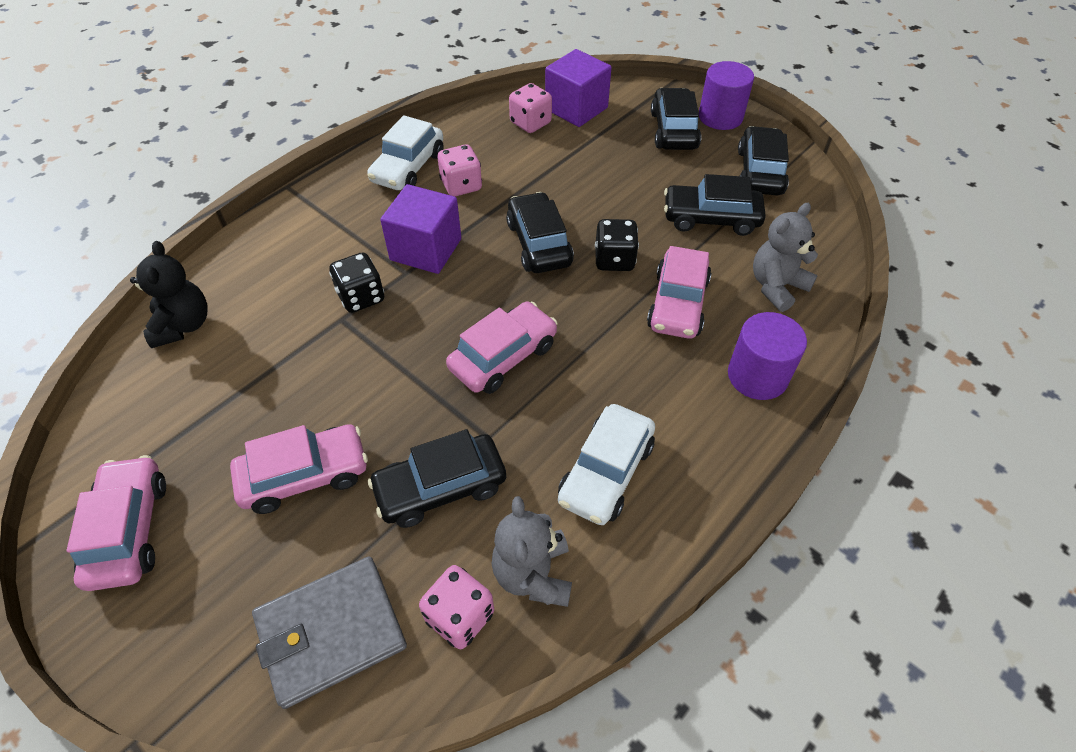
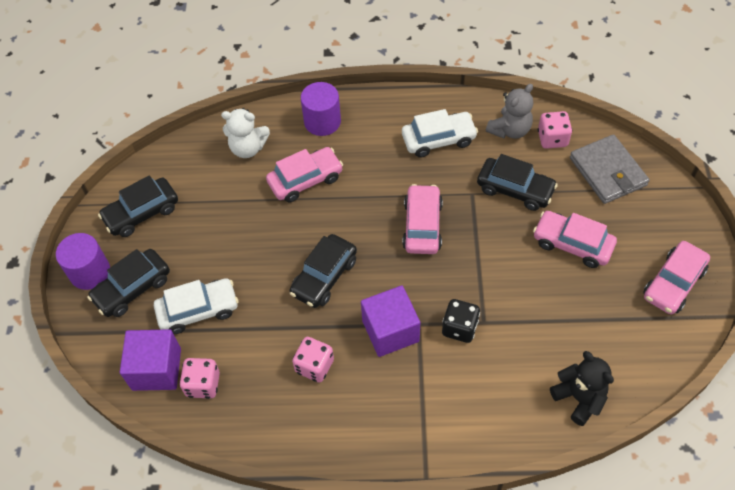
camera: 130 degrees left, 5 degrees up
black teddy bear [130,241,208,348] -> black teddy bear turned 105 degrees clockwise [550,351,614,426]
grey wallet [252,556,407,709] -> grey wallet turned 45 degrees clockwise [570,134,650,204]
white car [367,115,443,190] -> white car moved to [154,278,238,334]
pink car [446,302,557,394] -> pink car turned 90 degrees clockwise [402,184,443,254]
black dice [595,219,639,271] -> none
black car [664,174,766,236] -> none
grey teddy bear [753,203,818,312] -> white teddy bear [221,108,270,158]

